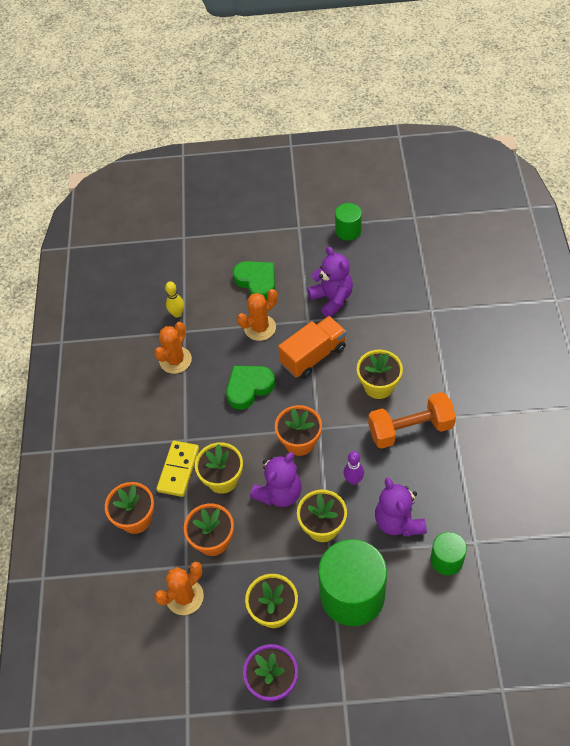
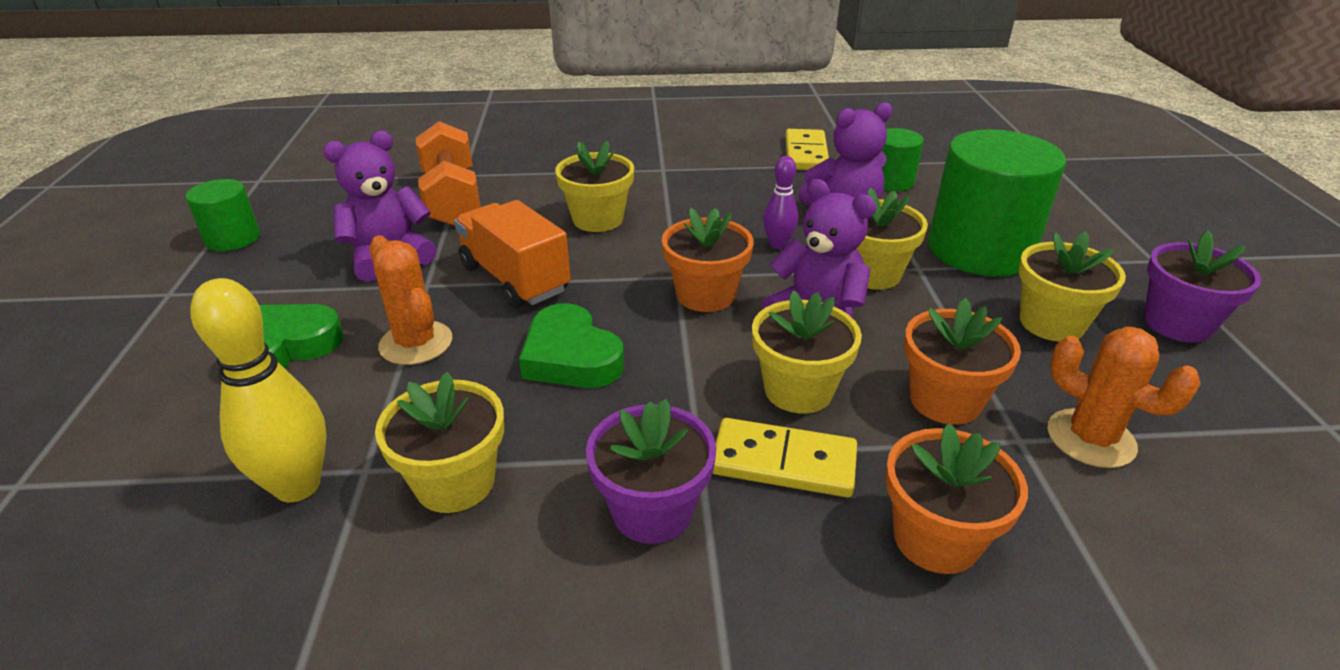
camera: 95 degrees left, 20 degrees down
orange cactus [154,322,192,374] -> yellow flower pot [375,372,504,513]
yellow bowling pin [165,282,184,318] -> yellow bowling pin [191,278,327,502], size x1.74
orange dumbbell [368,392,456,449] -> orange dumbbell moved to [416,121,481,226]
none -> purple flower pot [586,399,716,544]
none -> yellow domino [786,129,829,170]

